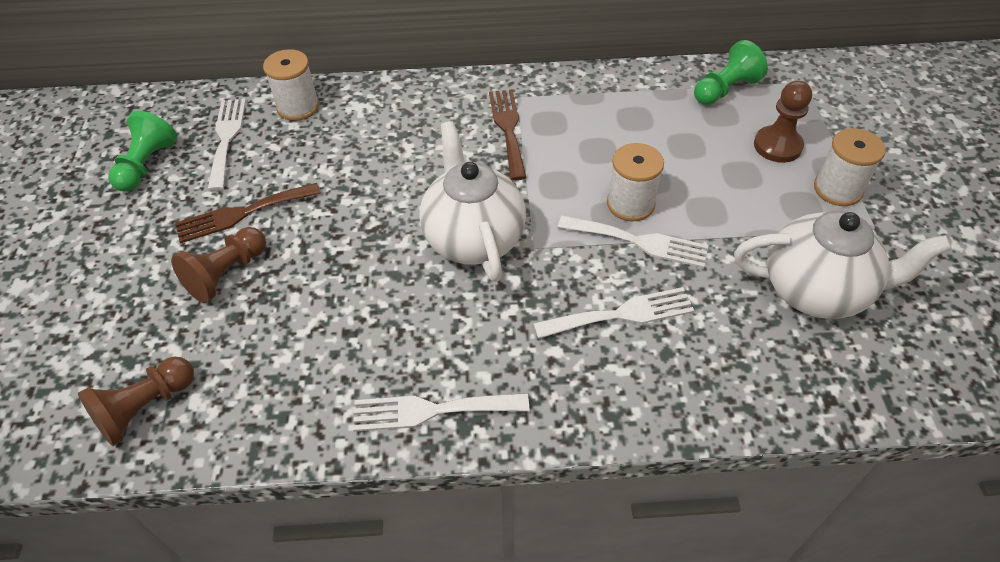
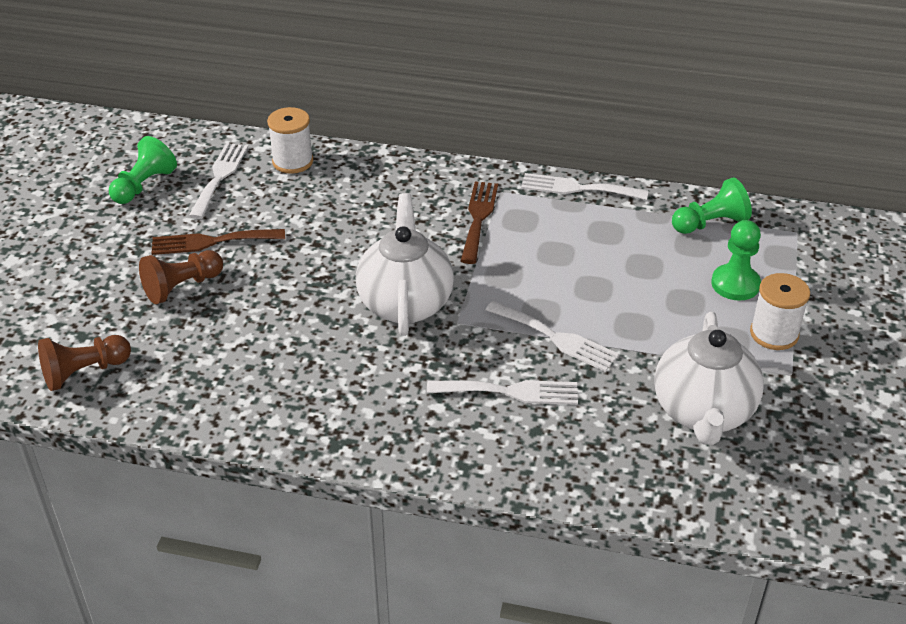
camera: 15 degrees right, 10 degrees down
white fork [353,393,529,431] -> white fork moved to [521,173,648,200]
white spool [607,143,664,221] -> none
white teapot [734,210,952,319] -> white teapot turned 75 degrees clockwise [654,312,764,445]
brown pawn [754,81,812,163] -> green pawn [711,220,761,301]

